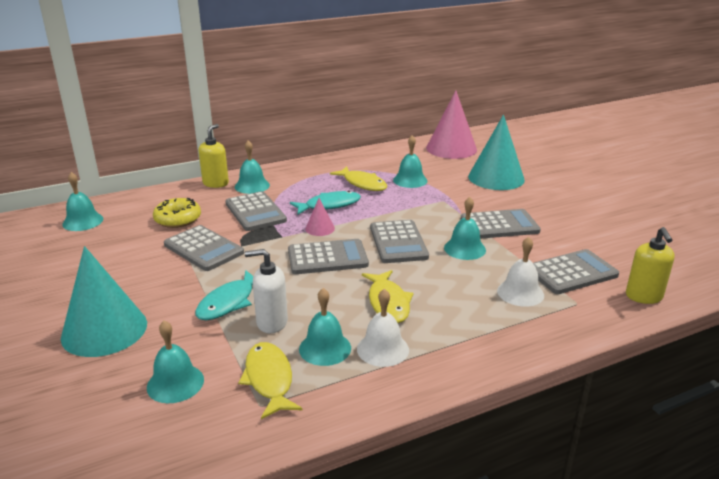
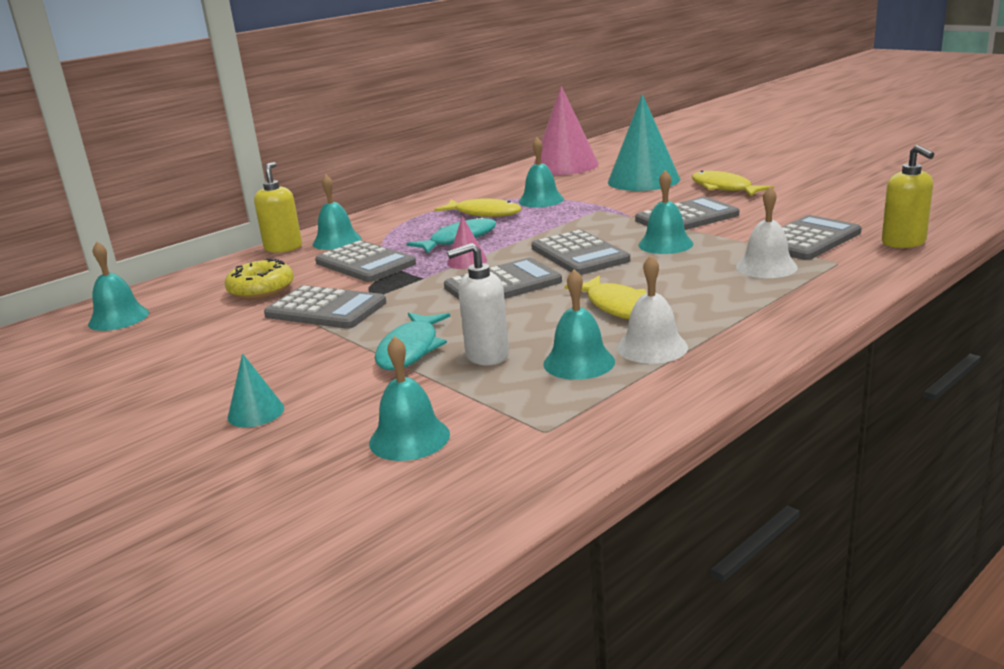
camera: 15 degrees left, 5 degrees down
turquoise cone [61,246,147,357] -> turquoise cone [228,353,284,427], size x0.46
yellow fish [238,342,302,419] -> yellow fish moved to [692,171,774,196]

